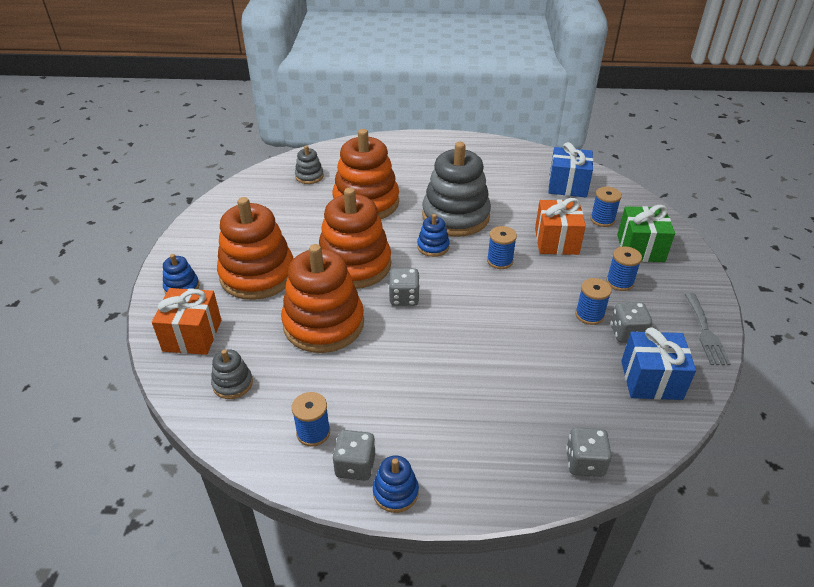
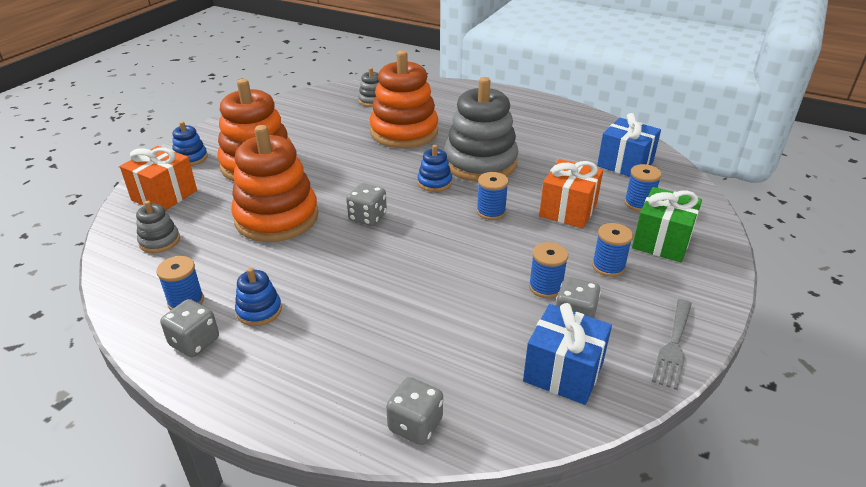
camera: 25 degrees right, 5 degrees down
orange stacking toy [319,187,391,289] -> none
blue stacking toy [373,455,419,513] -> blue stacking toy moved to [235,268,282,326]

